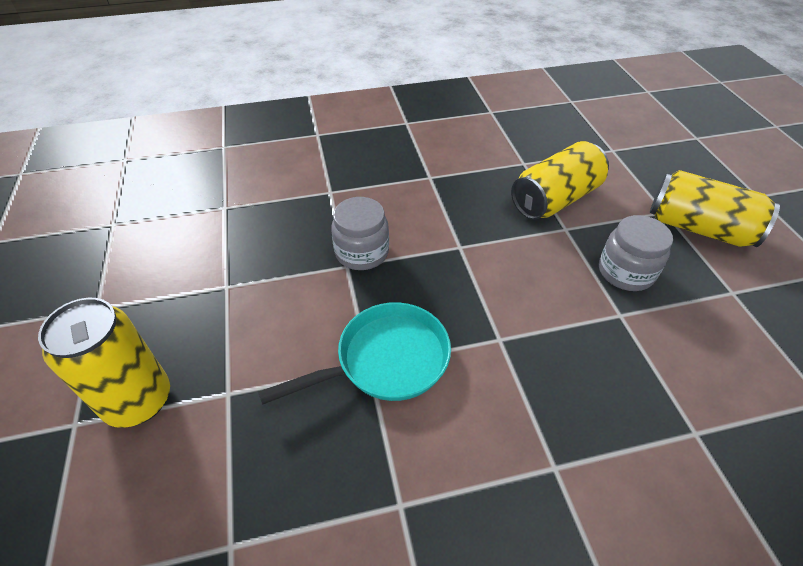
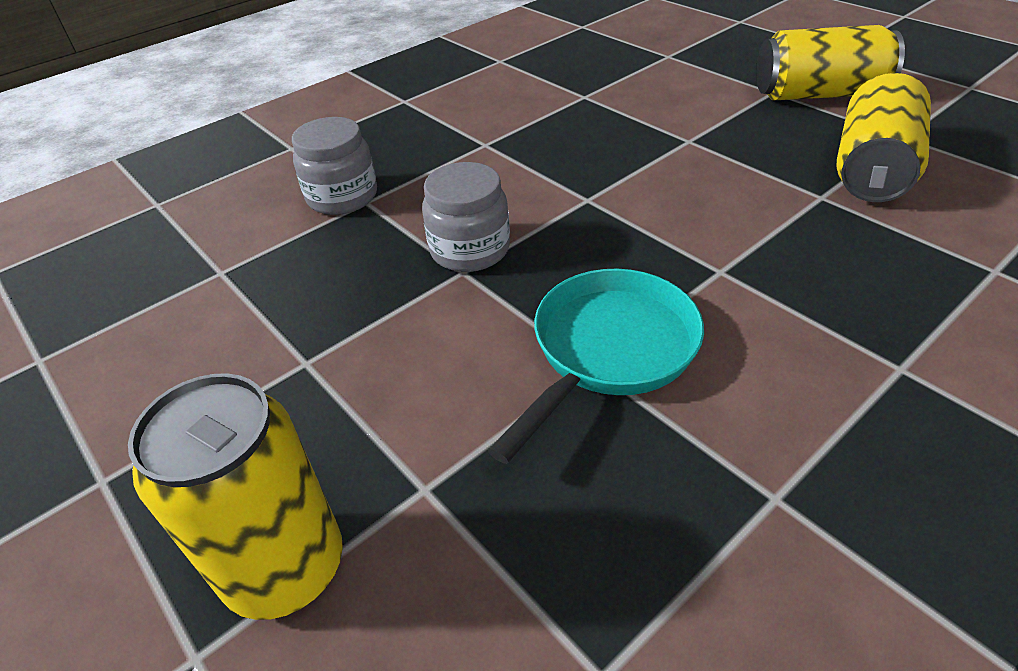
camera: 25 degrees left, 5 degrees down
yellow can [511,141,609,220] -> yellow can moved to [837,73,931,202]
grey jar [599,215,673,291] -> grey jar moved to [292,117,377,215]

